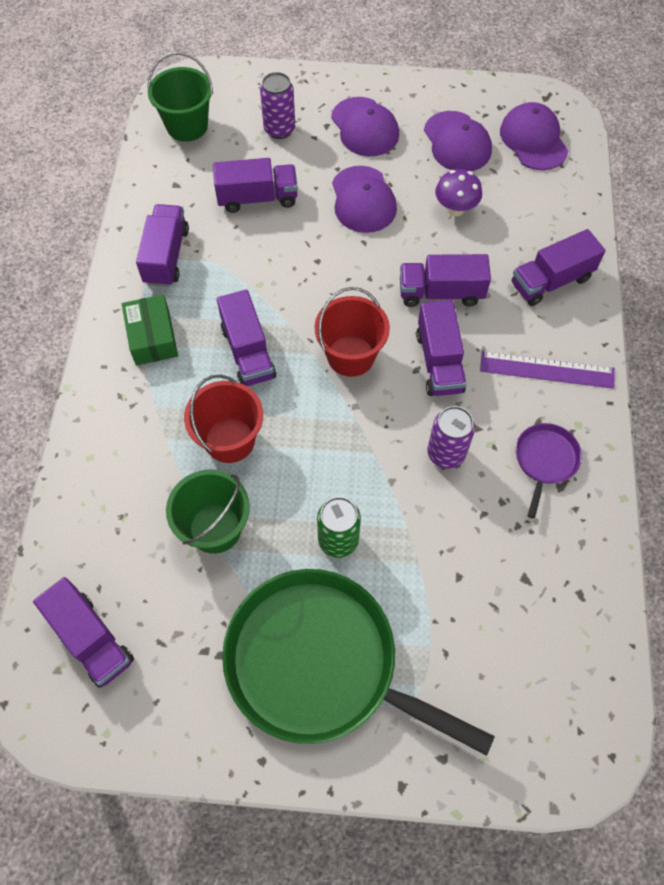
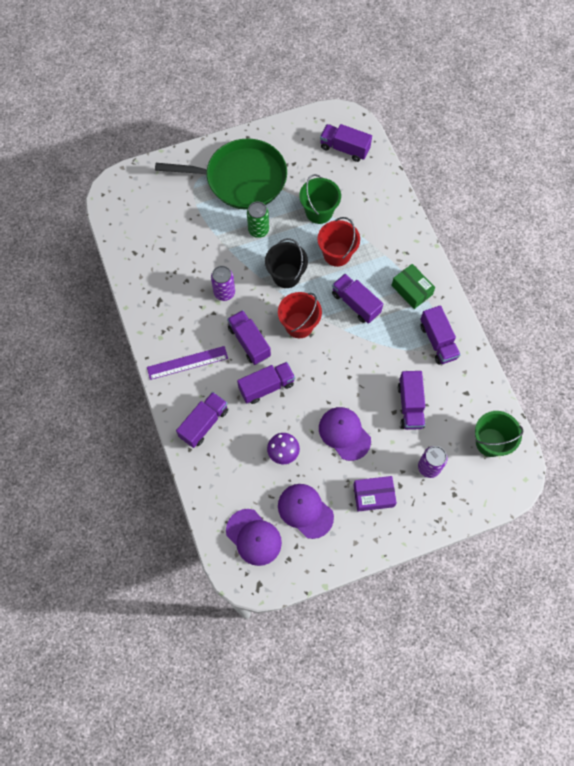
camera: 155 degrees right, 5 degrees up
purple truck [213,158,298,213] -> purple truck turned 60 degrees counterclockwise [398,371,425,430]
purple cap [331,97,399,156] -> purple box [353,476,397,511]
purple pan [516,423,582,519] -> none
none -> black bucket [265,238,308,288]

